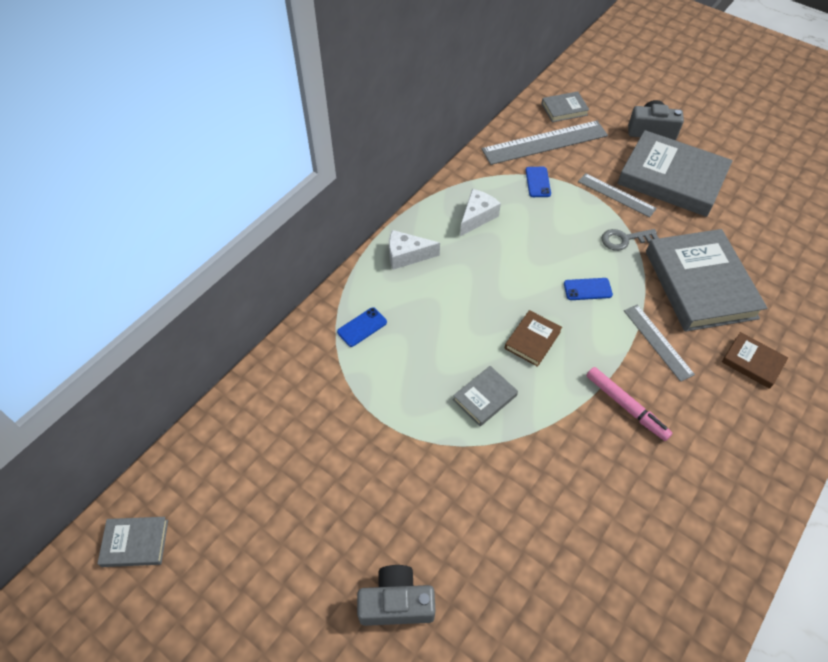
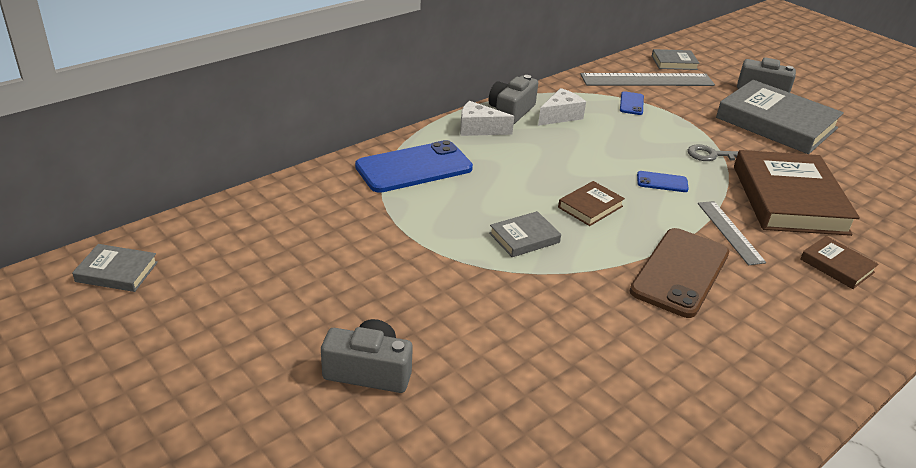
camera: 10 degrees right, 20 degrees down
blue phone [337,307,387,347] -> blue phone [355,140,473,193], size x2.18
grey ruler [578,173,657,217] -> none
pink marker [586,367,672,441] -> brown phone [630,228,729,318]
grey book [646,229,767,332] -> brown book [734,150,860,236]
none -> grey camera [489,75,538,124]

